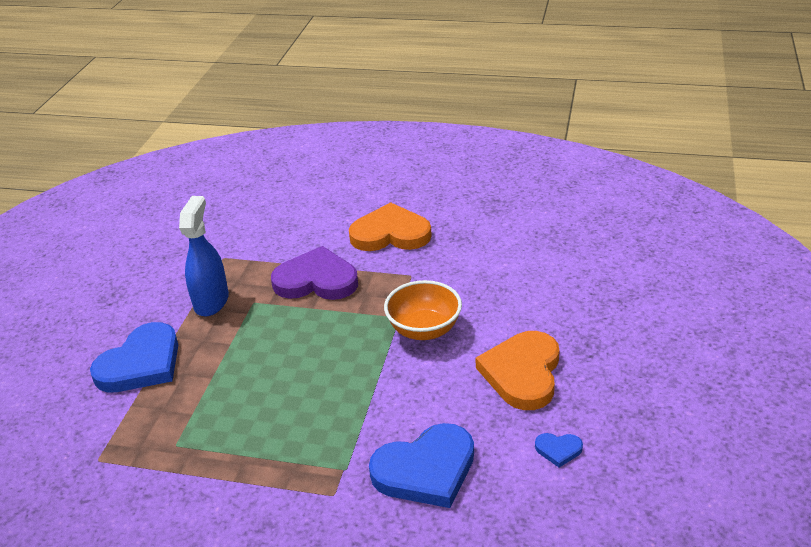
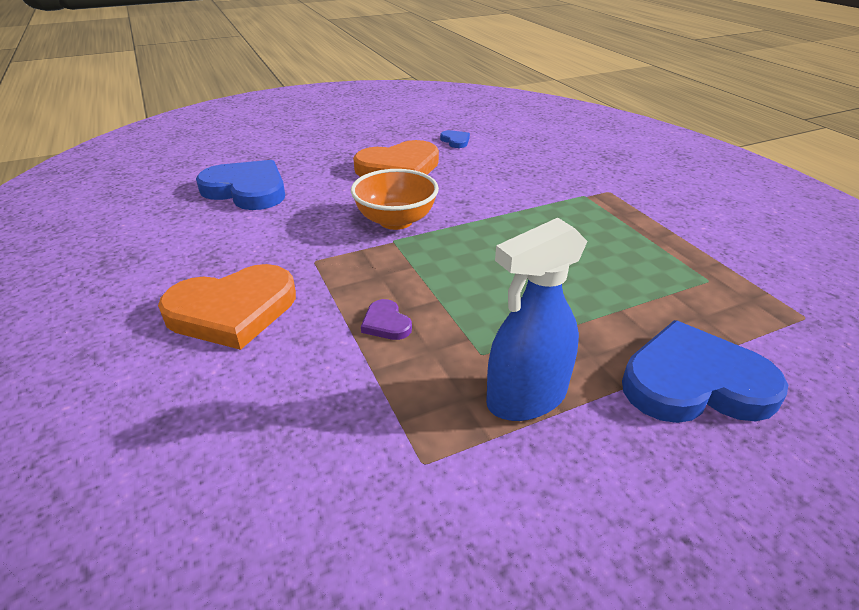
camera: 130 degrees left, 0 degrees up
purple heart [271,246,358,300] -> purple heart [361,299,412,340], size x0.43
orange heart [349,202,432,251] -> orange heart turned 75 degrees counterclockwise [158,264,296,350]
blue heart [369,423,474,508] -> blue heart moved to [196,160,285,210]

